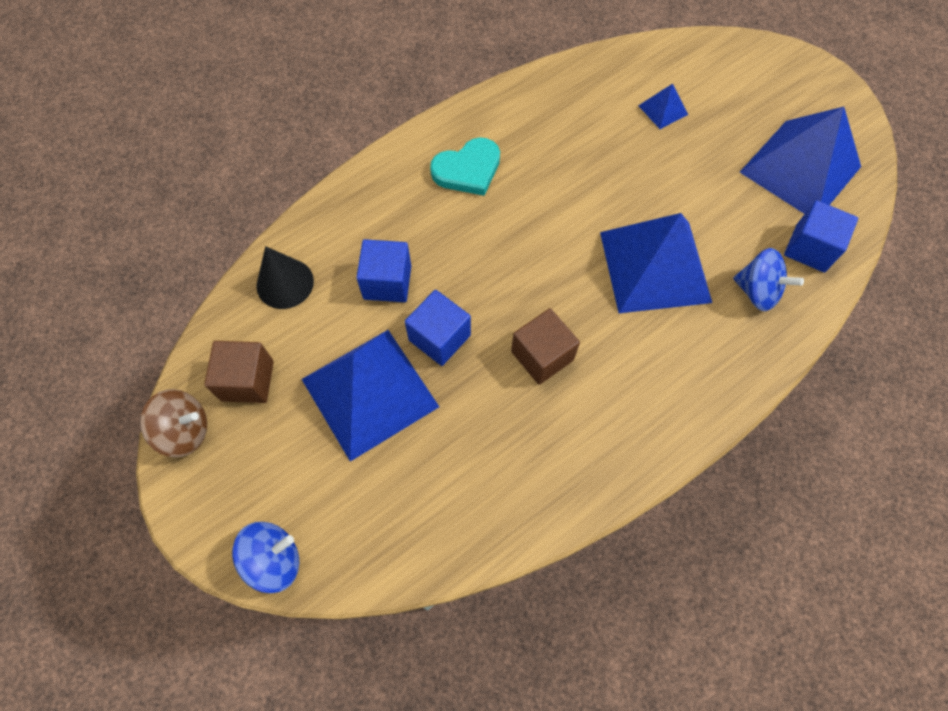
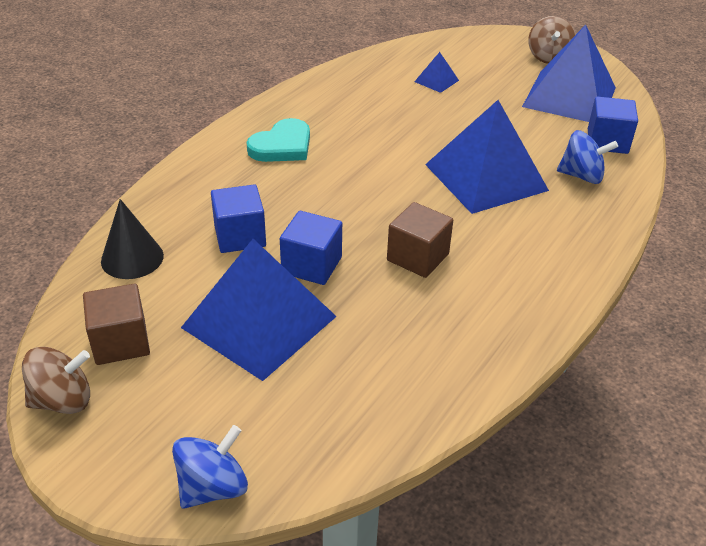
camera: 20 degrees left, 25 degrees down
none -> brown spinning top [528,16,576,64]

